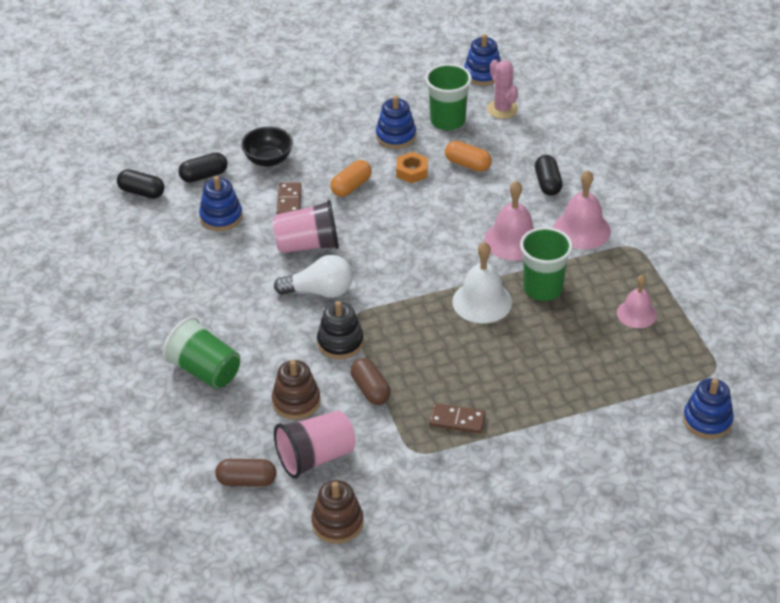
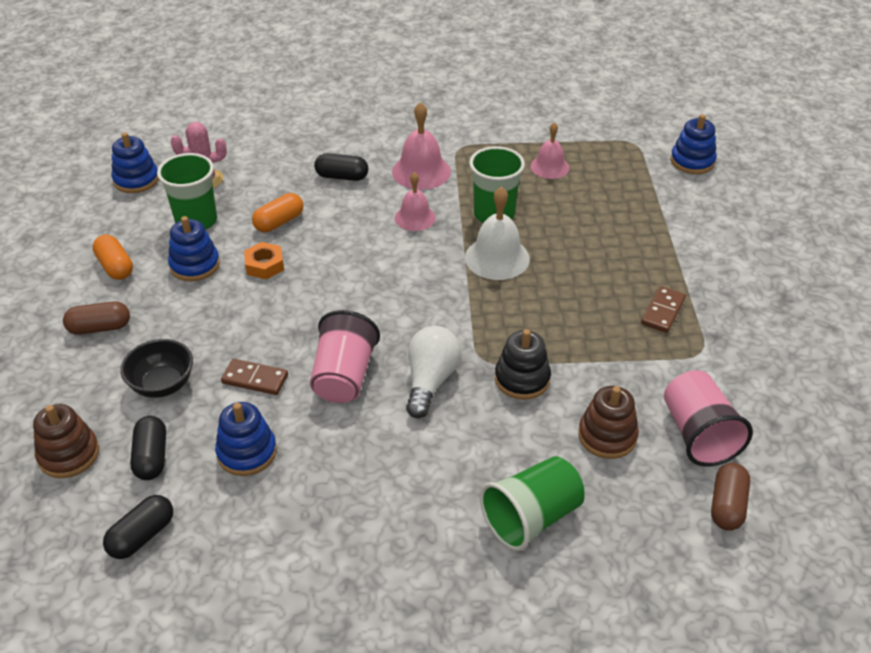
camera: 75 degrees left, 0 degrees up
brown stacking toy [311,480,364,544] -> brown stacking toy moved to [33,404,99,478]
orange capsule [330,160,372,197] -> orange capsule moved to [92,235,133,280]
brown capsule [350,358,391,405] -> brown capsule moved to [63,301,130,335]
pink bell [484,181,535,260] -> pink bell [395,172,436,231], size x0.66

